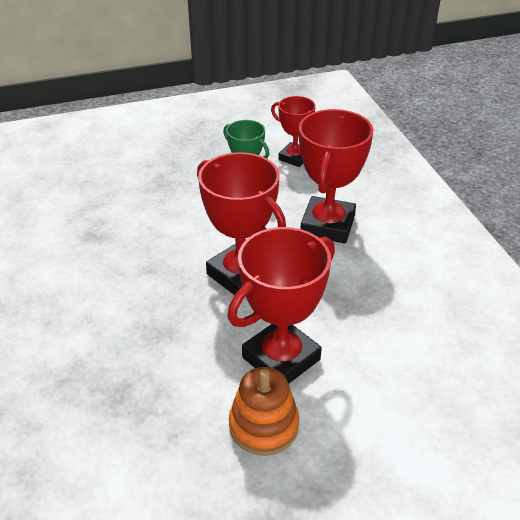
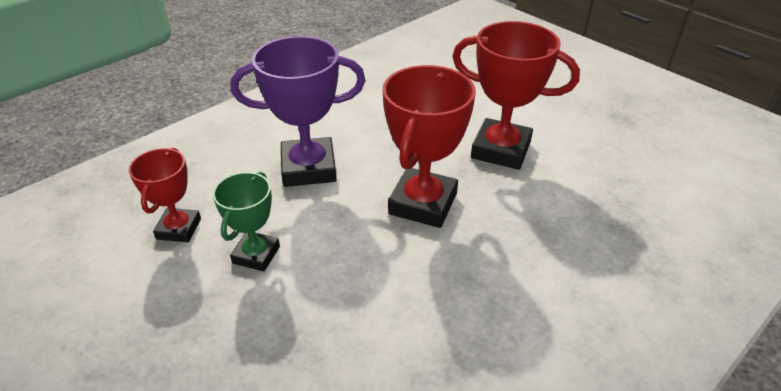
camera: 115 degrees left, 0 degrees up
orange stacking toy [229,367,299,456] -> none
red trophy [299,109,374,244] -> purple trophy [231,36,366,187]

